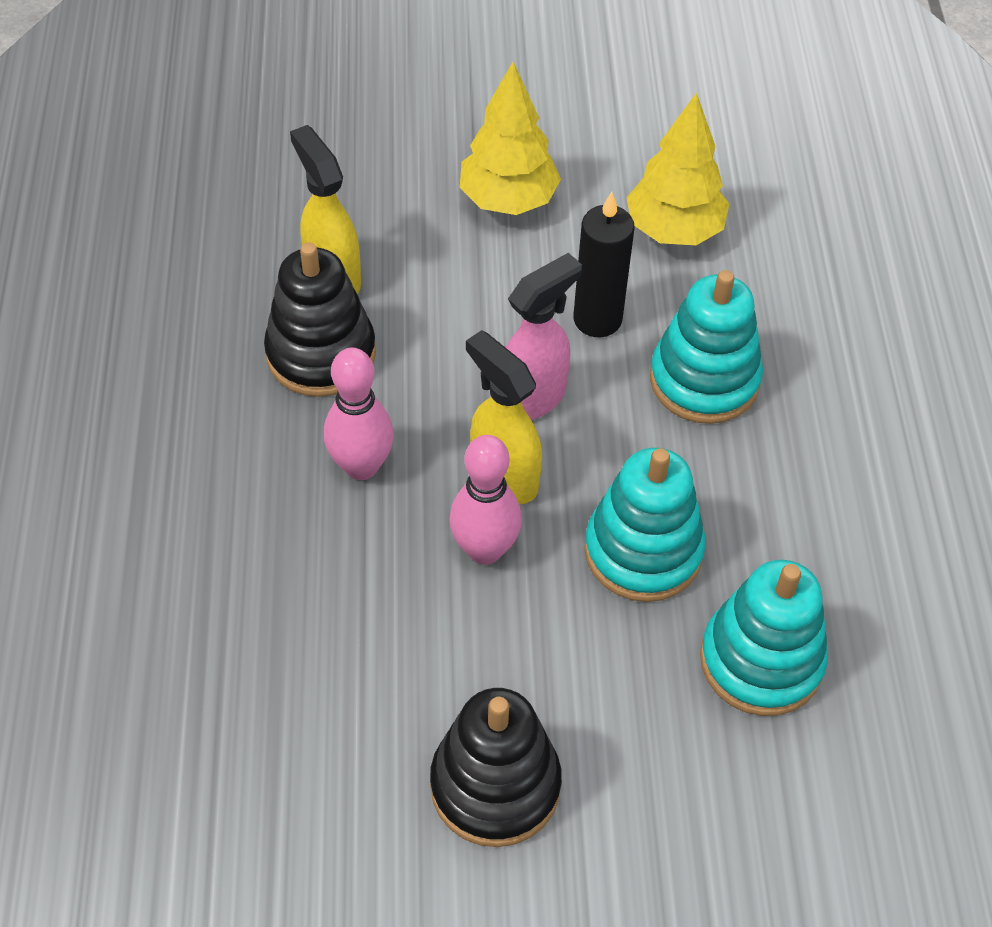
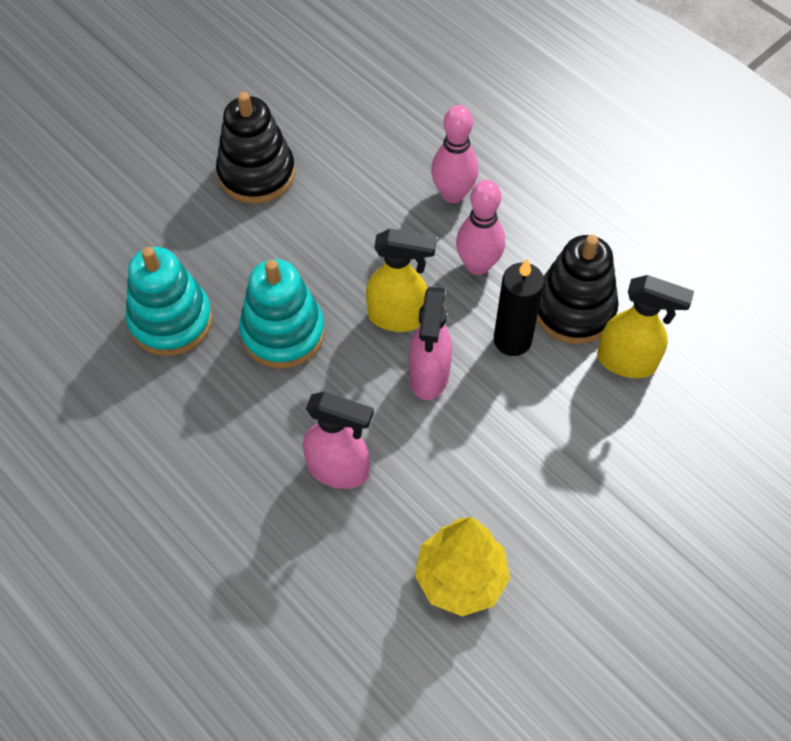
camera: 140 degrees right, 5 degrees up
pink bowling pin [449,435,522,565] -> pink bowling pin moved to [431,105,479,203]
yellow tree [460,62,561,215] -> none
black candle [573,192,634,337] -> black candle moved to [494,258,544,356]
turquoise stacking toy [650,270,763,424] -> pink spray bottle [303,391,374,489]

